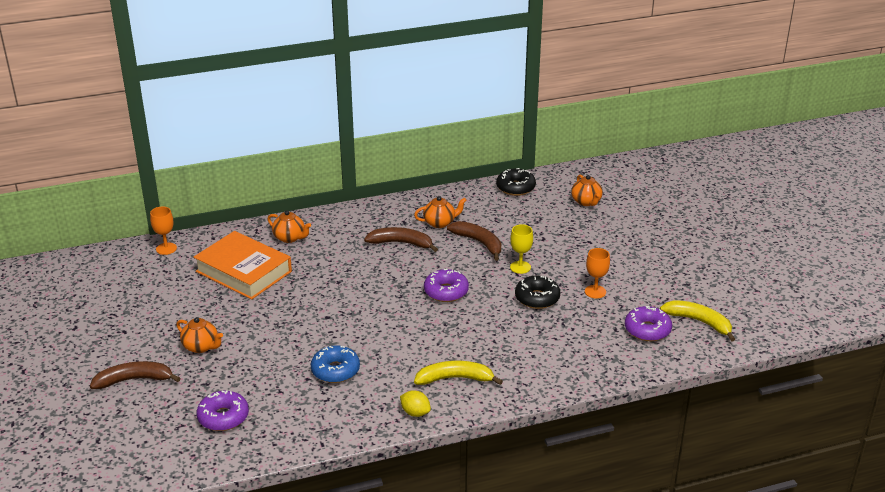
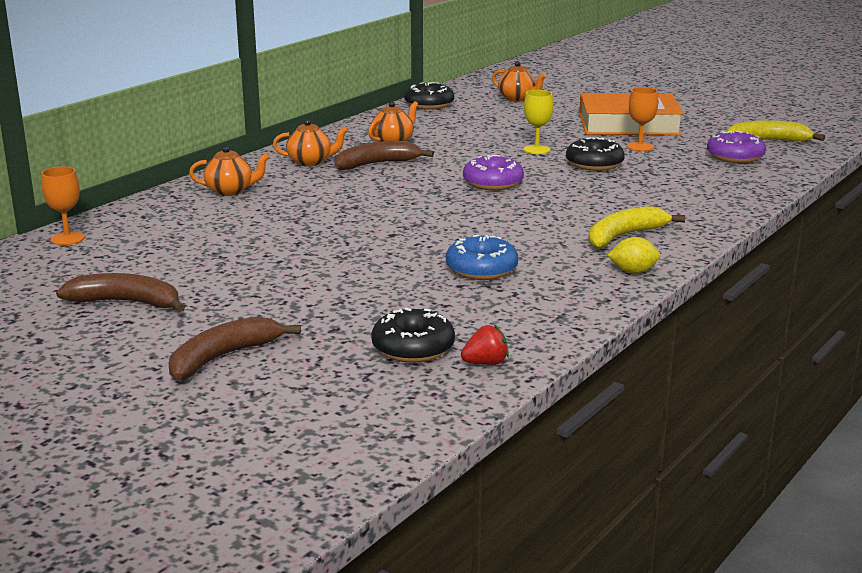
camera: 35 degrees left, 10 degrees down
orange teapot [176,317,223,353] -> orange teapot moved to [273,119,348,166]
orange book [194,231,292,300] -> orange book moved to [579,93,684,135]
purple donut [197,391,249,431] -> black donut [371,308,455,363]
brown banana [447,221,501,261] -> brown banana moved to [56,273,185,312]
none -> red strawberry [461,324,509,365]

